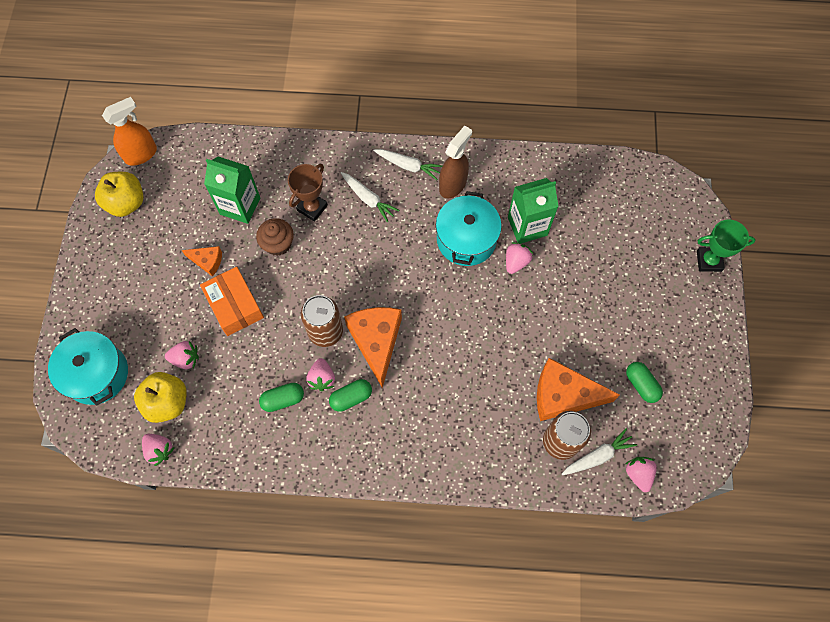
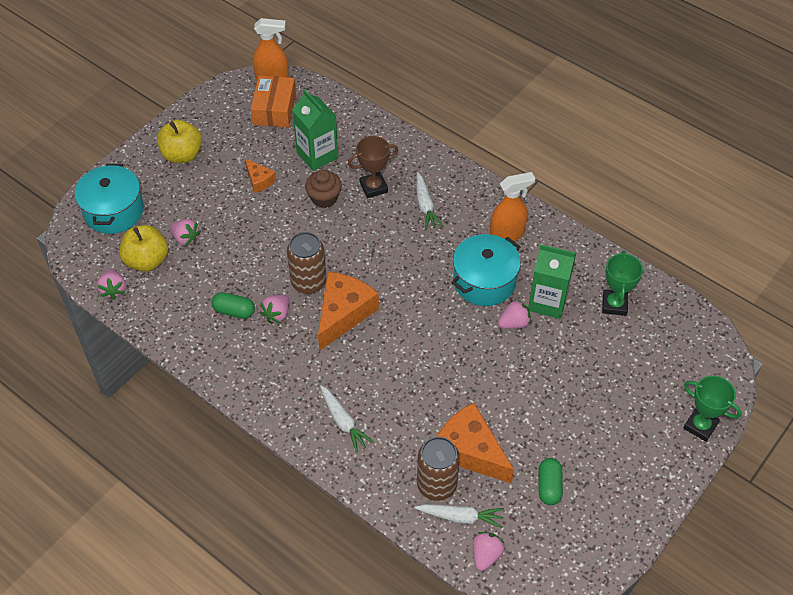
camera: 35 degrees right, 15 degrees down
yellow apple [95,172,144,217] -> yellow apple moved to [157,120,202,163]
orange box [200,267,264,336] -> orange box moved to [251,75,296,128]
green capsule [329,379,372,412] -> none
white carrot [373,149,442,180] -> white carrot moved to [320,385,374,453]
brown spray bottle [439,126,472,198] -> orange spray bottle [490,172,535,241]
none -> green trophy [602,251,643,316]

